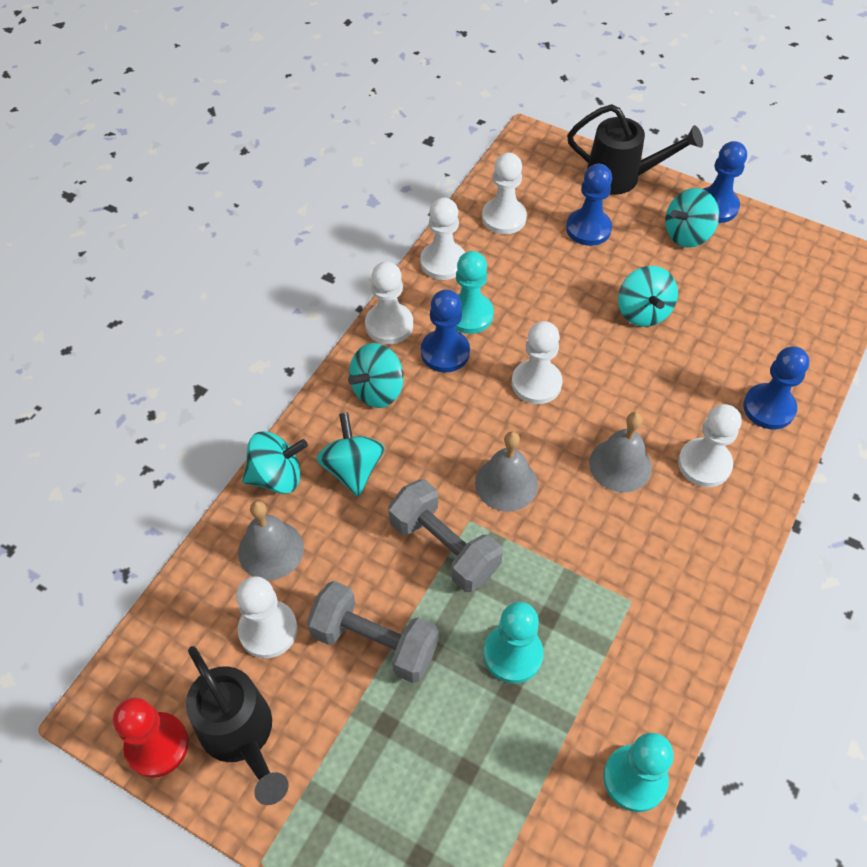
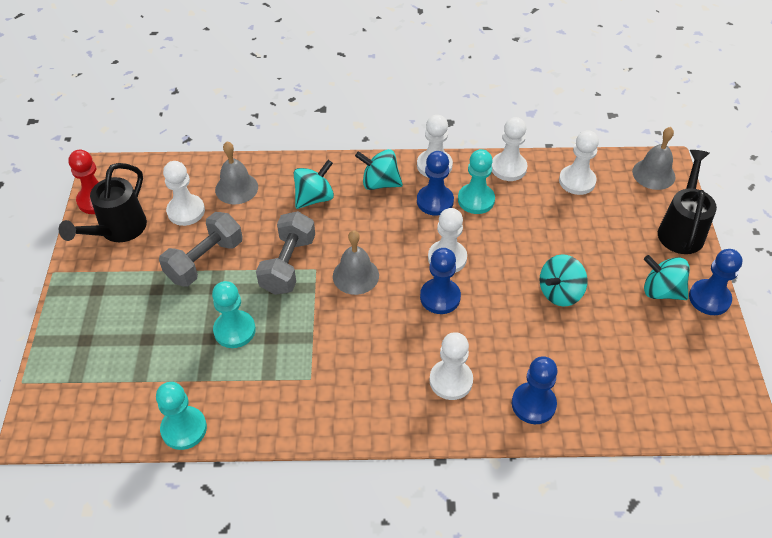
camera: 60 degrees right, 5 degrees down
turquoise spinning top [242,431,308,494] -> none
grey dumbbell [306,581,439,683] -> grey dumbbell turned 45 degrees clockwise [159,212,243,287]
blue pawn [566,164,612,246] -> blue pawn moved to [420,248,461,314]
black watering can [567,104,703,195] -> black watering can turned 150 degrees counterclockwise [658,150,717,254]
grey bell [589,412,652,492] -> grey bell moved to [632,127,676,190]

